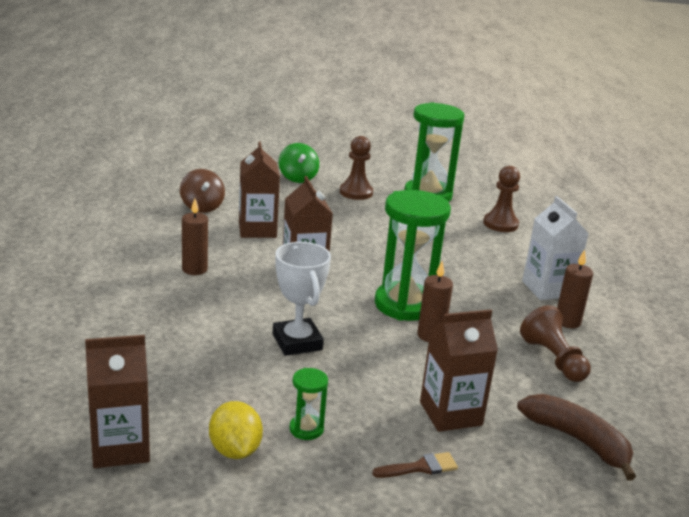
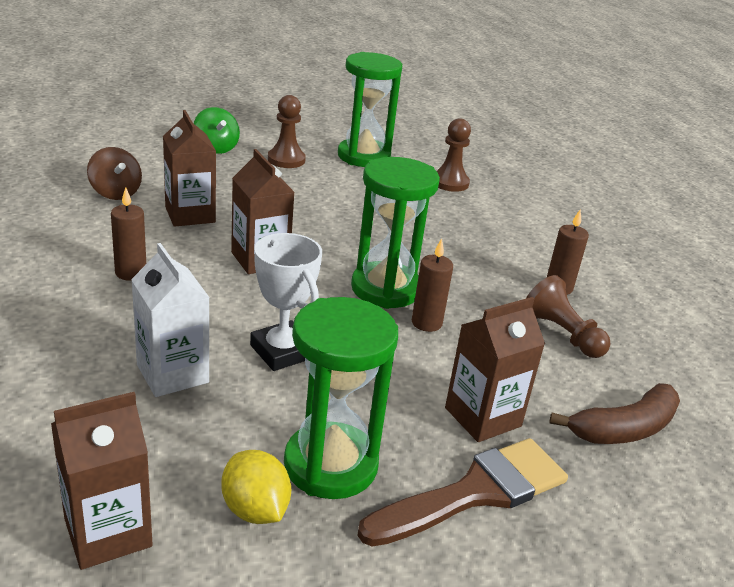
camera: 15 degrees left, 5 degrees up
green hourglass [289,368,328,440] -> green hourglass [284,297,398,499], size x2.25
brown brush [372,452,458,478] -> brown brush [357,438,568,546], size x2.26
brown banana [517,394,636,480] -> brown banana turned 120 degrees clockwise [550,383,680,444]
white carton [522,196,589,300] -> white carton moved to [131,243,210,397]

